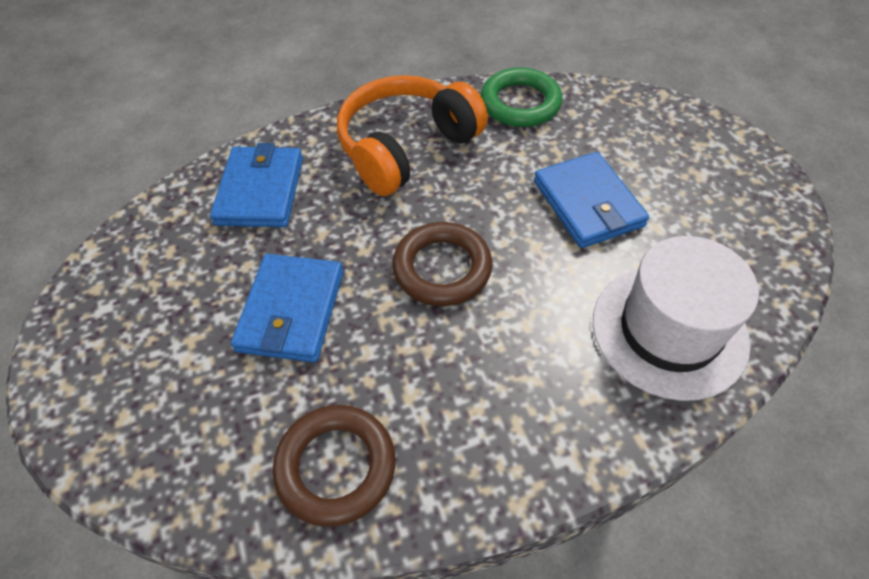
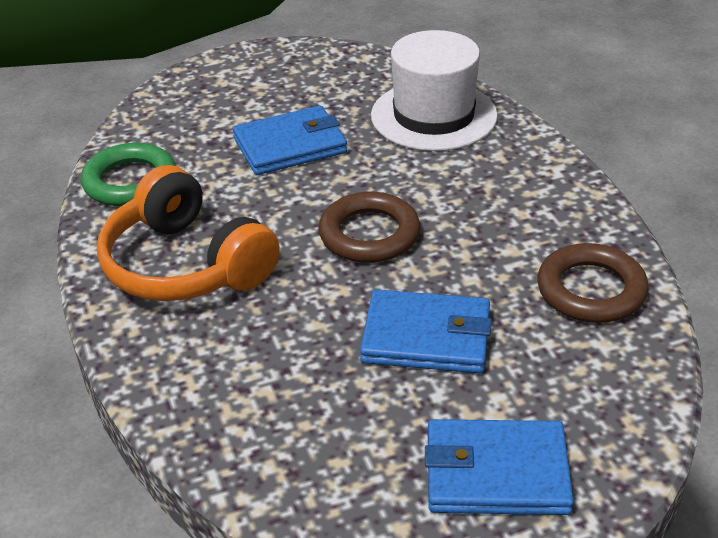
camera: 90 degrees left, 15 degrees down
blue wallet [210,143,303,227] -> blue wallet moved to [425,419,574,515]

